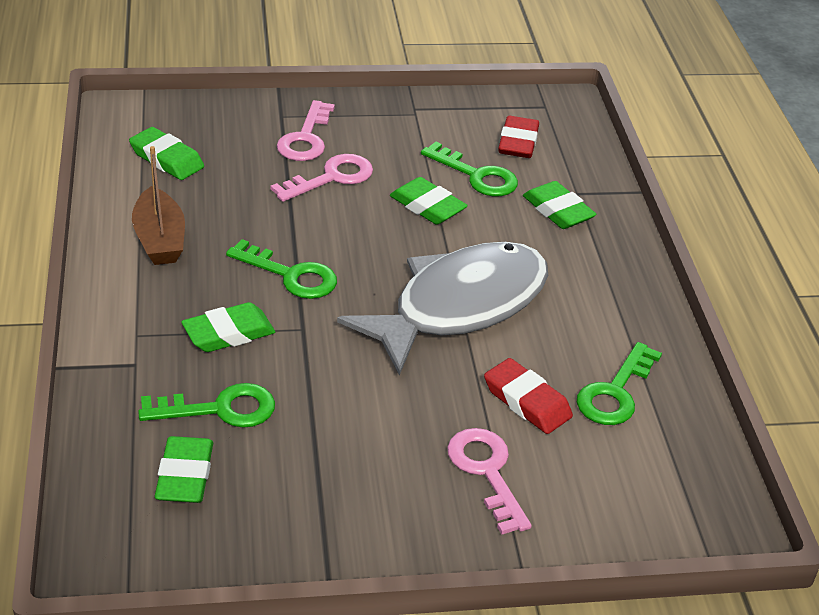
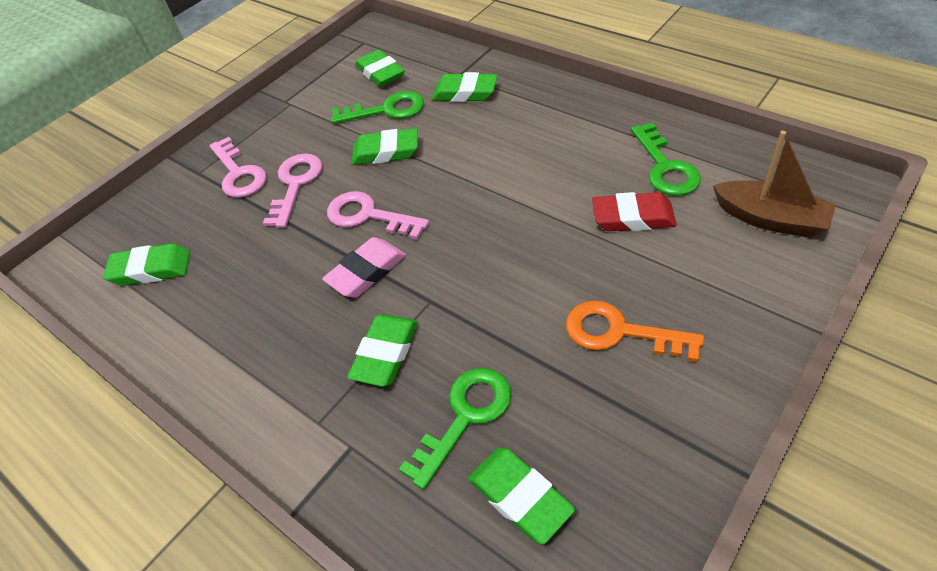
camera: 35 degrees left, 10 degrees up
brown boat [132,146,185,265] -> brown boat moved to [713,131,836,238]
green key [226,239,337,299] -> pink eraser [322,237,406,297]
grey fish [337,242,548,376] -> none
pink key [447,428,532,535] -> pink key moved to [327,191,429,239]
red eraser [498,116,539,158] -> green eraser [355,50,405,87]
none -> orange key [566,301,704,362]

